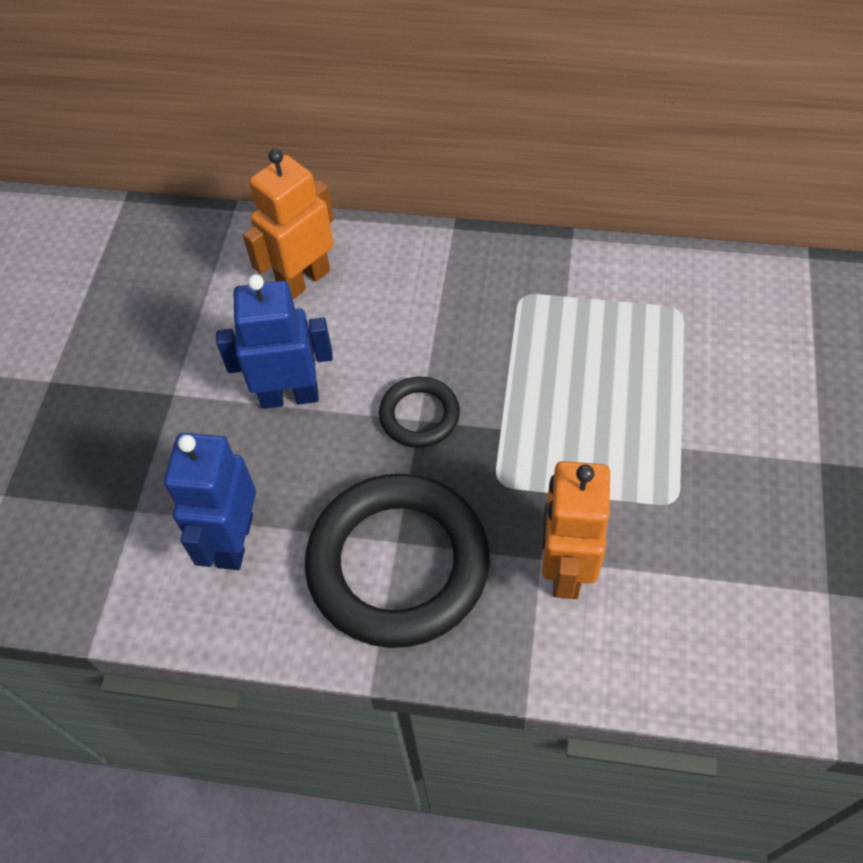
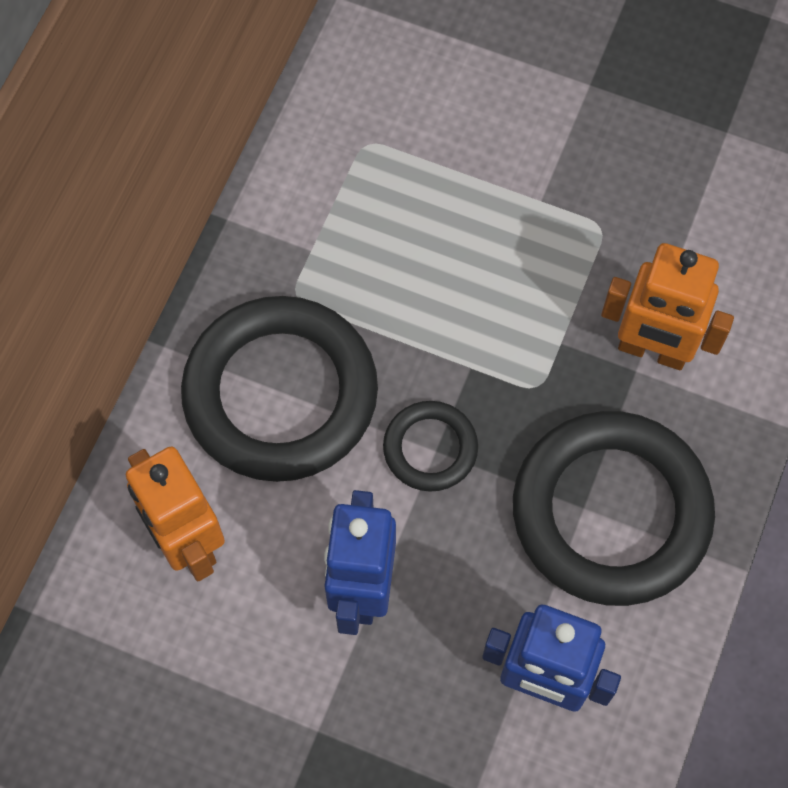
camera: 80 degrees left, 10 degrees up
none -> black ring [181,296,378,482]

